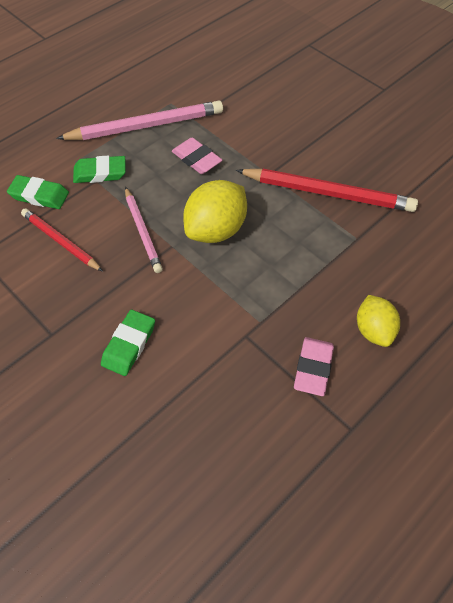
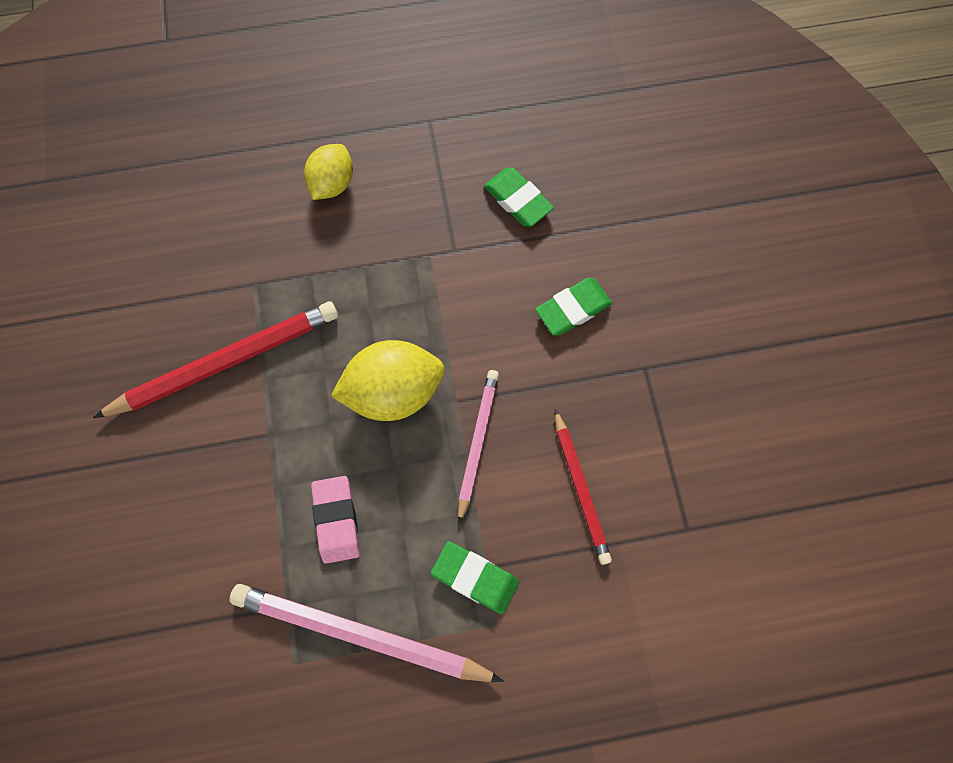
camera: 145 degrees left, 15 degrees up
green eraser [7,175,69,209] -> green eraser moved to [484,168,554,227]
red pencil [236,169,418,212] -> red pencil turned 105 degrees clockwise [93,302,338,418]
pink eraser [294,337,334,396] -> none

